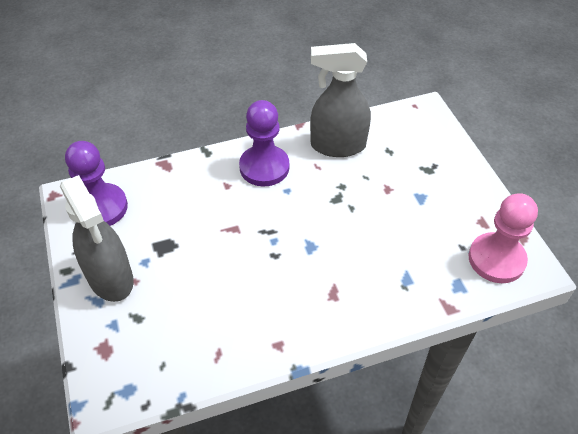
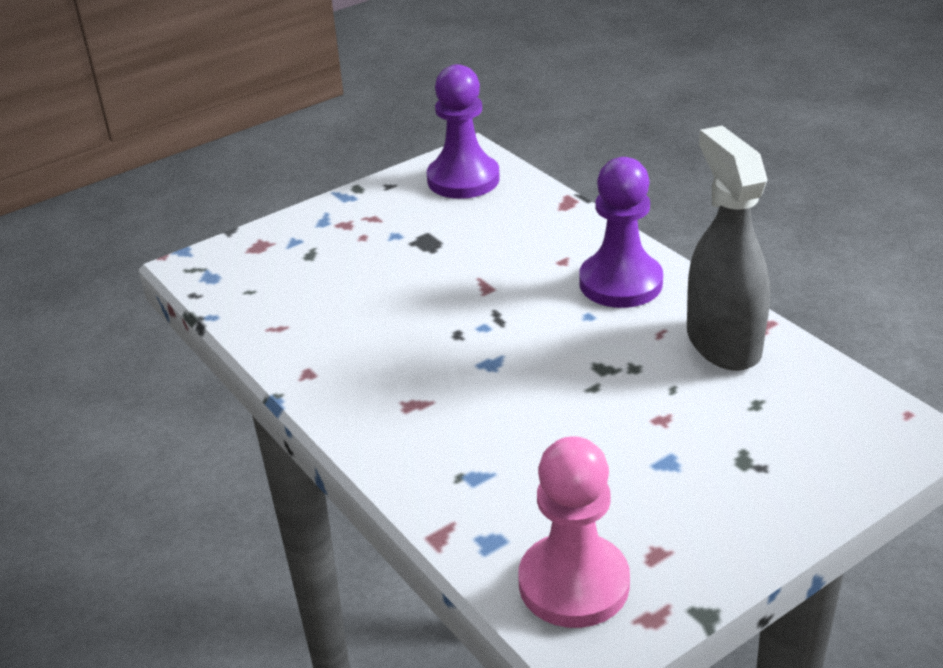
camera: 75 degrees right, 15 degrees down
grey spray bottle [60,175,134,302] -> none

